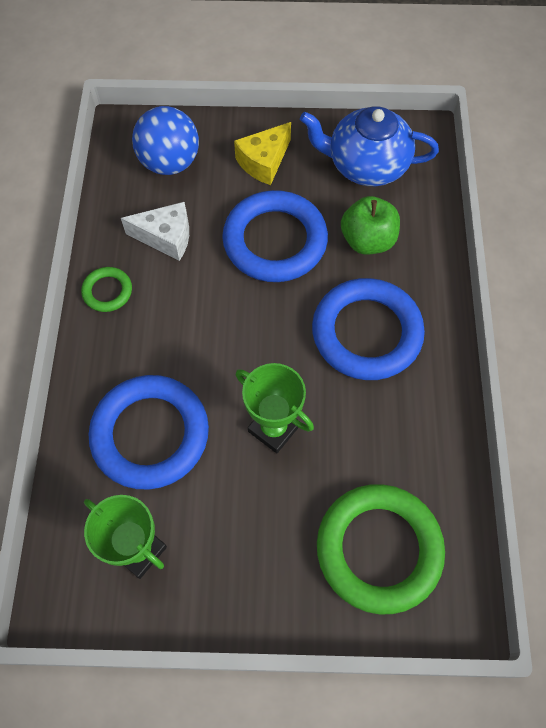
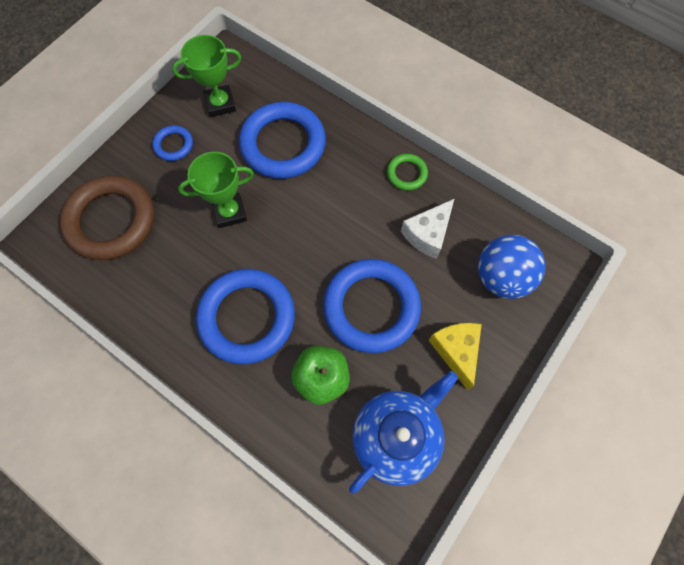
camera: 125 degrees right, 5 degrees up
green ring [317,484,445,614] -> brown ring [60,175,154,260]
none -> blue ring [152,125,193,161]

